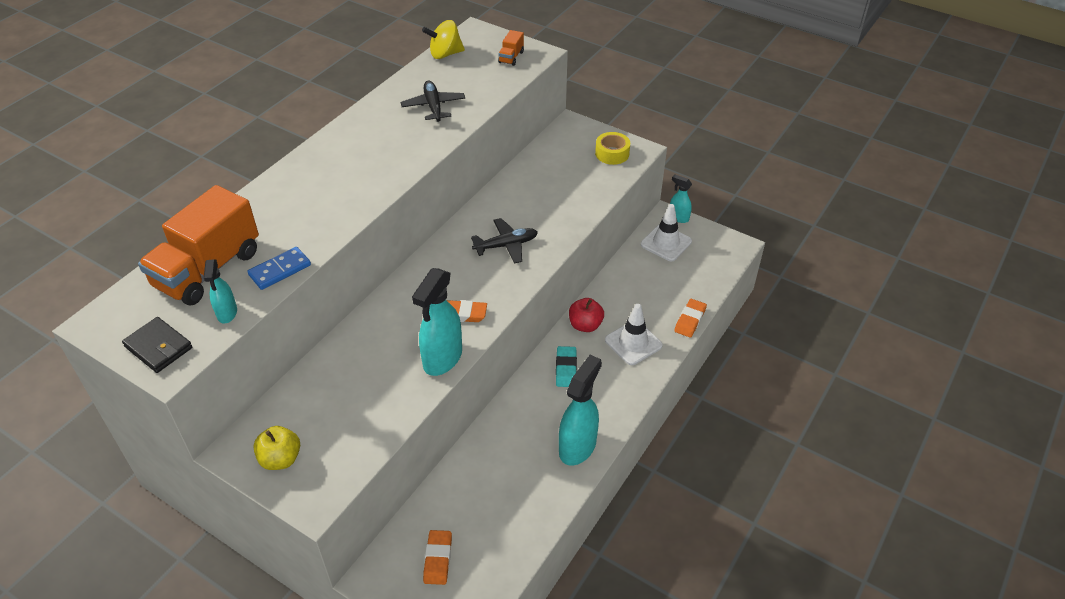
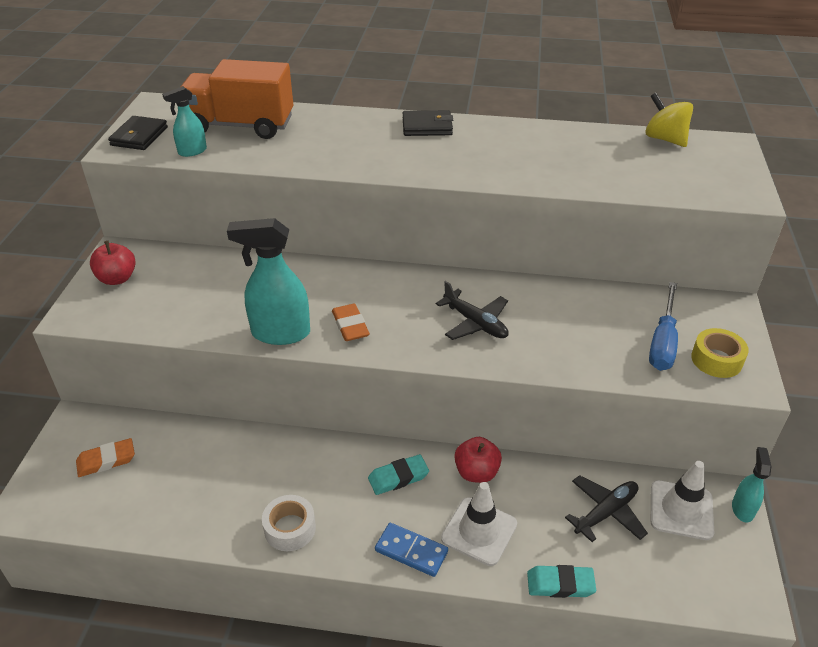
camera: 65 degrees right, 5 degrees down
blue domino [247,247,311,290] -> blue domino moved to [375,523,448,577]
yellow apple [253,426,300,470] -> red apple [90,241,136,285]
black plane [401,80,465,122] -> black plane moved to [565,475,648,542]
orange truck [498,30,524,66] -> none
turquoise spray bottle [559,355,602,466] -> white tape [262,495,316,551]
orange eraser [674,299,707,338] -> turquoise eraser [527,565,596,598]
none -> black wallet [403,110,453,136]
none -> blue screwdriver [649,282,678,371]

